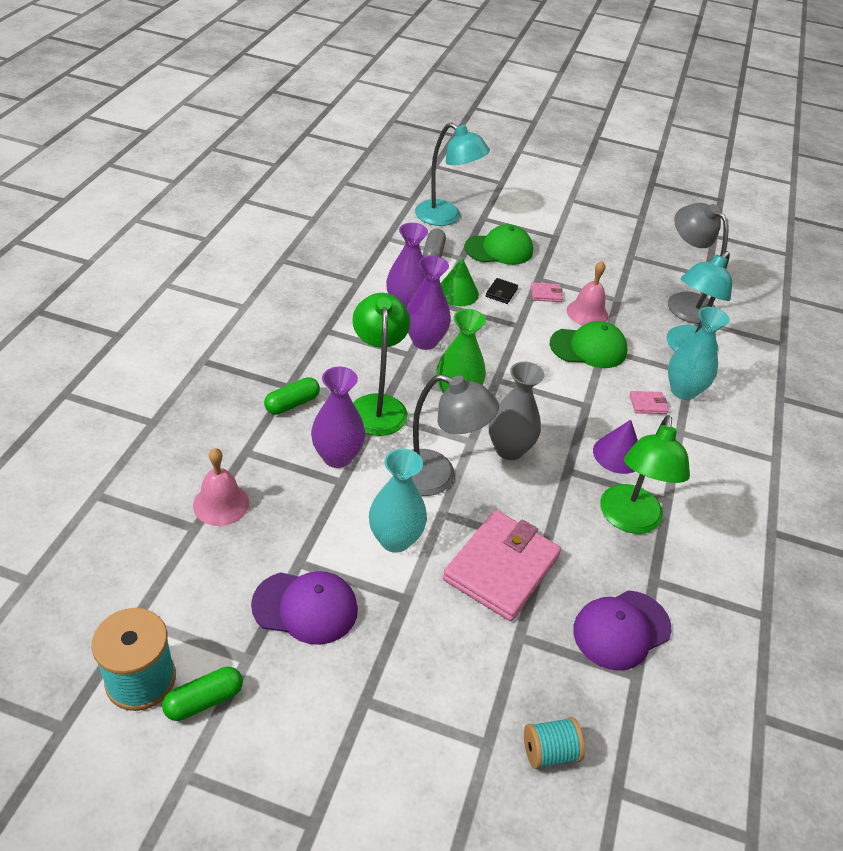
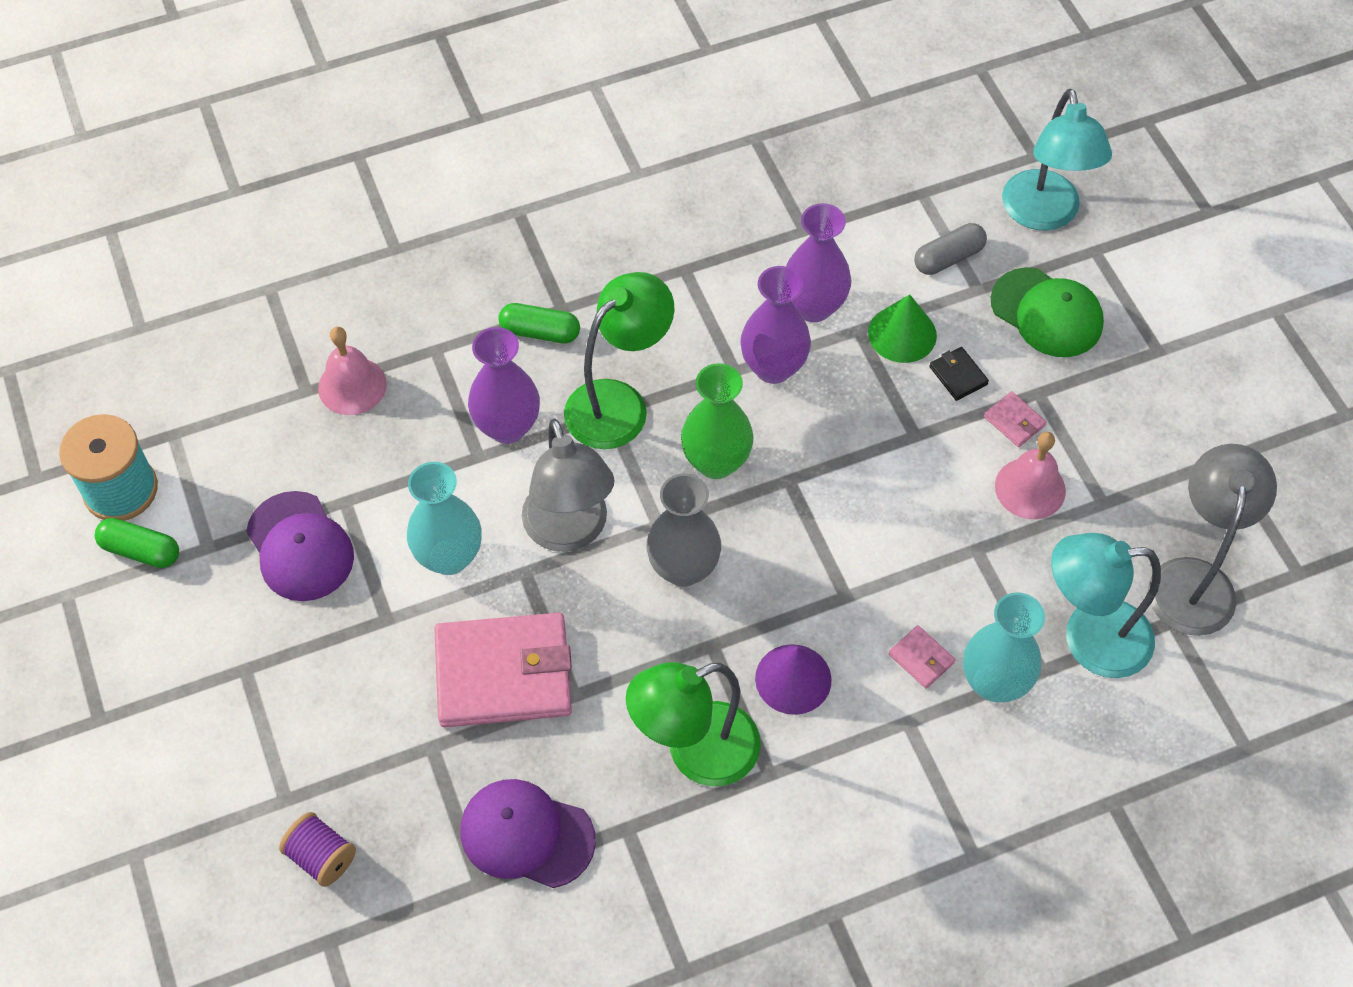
camera: 55 degrees right, 15 degrees up
black wallet [486,278,518,304] -> black wallet turned 75 degrees clockwise [929,347,989,401]
turquoise spool [524,717,585,769] -> purple spool [279,812,356,887]
green cap [550,321,627,368] -> none

